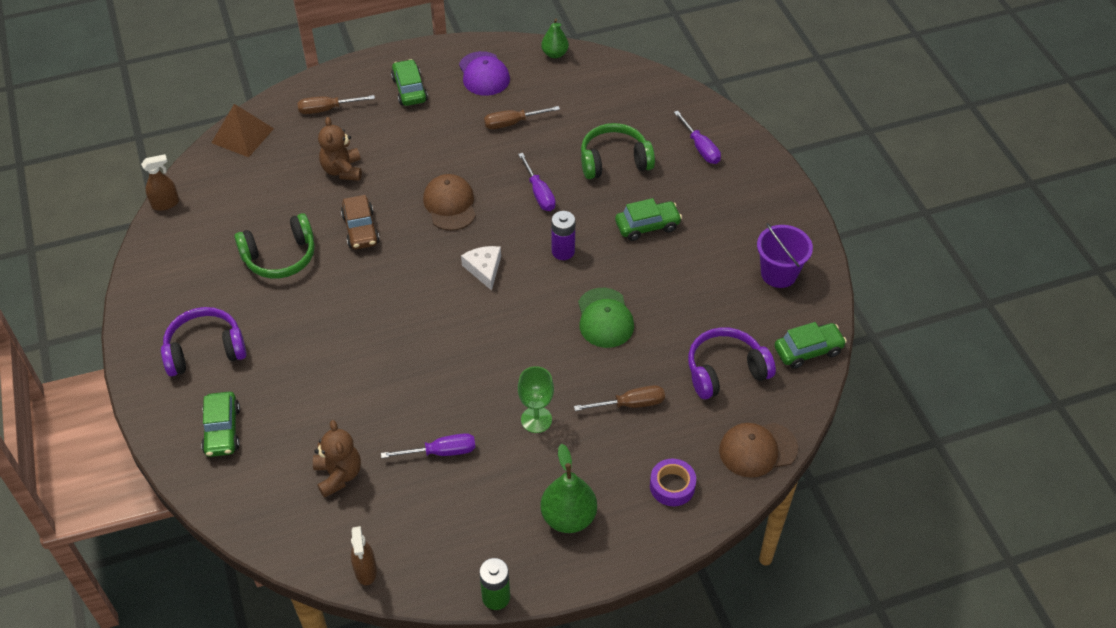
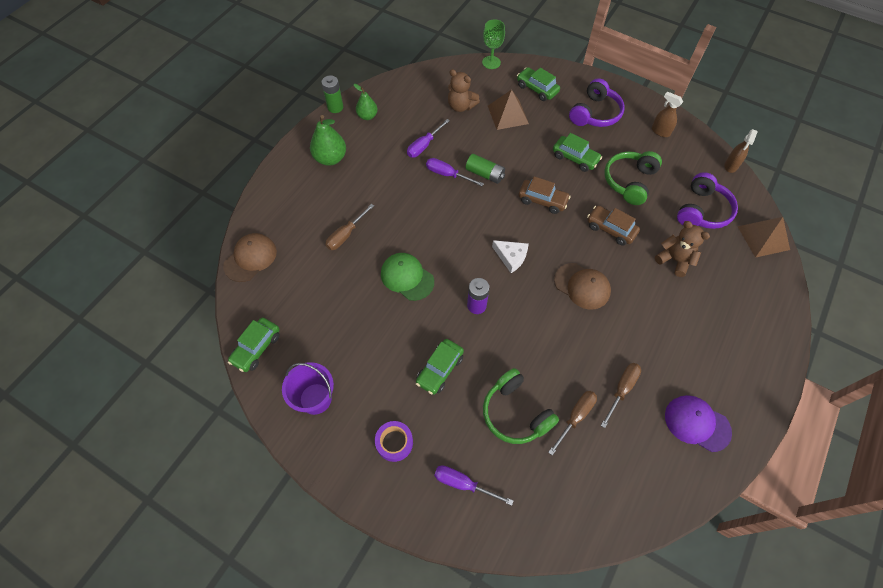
camera: 140 degrees right, 10 degrees up
brown screwdriver [297,95,375,114] -> brown screwdriver moved to [548,391,597,455]
brown spray bottle [351,526,377,585] -> brown spray bottle moved to [652,92,683,137]
green car [391,59,428,106] -> green car moved to [553,133,602,172]
purple screwdriver [518,153,556,211] -> purple screwdriver moved to [426,158,484,186]
green goblet [518,366,554,433] -> green goblet moved to [482,19,505,69]
green pear [541,19,569,58] -> green pear moved to [354,84,378,120]
green headphones [581,123,655,179] -> green headphones turned 105 degrees clockwise [483,368,559,444]
purple tape [650,459,696,506] -> purple tape moved to [375,421,413,462]
purple headphones [688,327,776,399] -> purple headphones moved to [677,172,738,229]
none -> green battery [465,154,505,184]
none -> brown pyramid [488,90,529,130]
none -> brown car [518,176,571,214]

